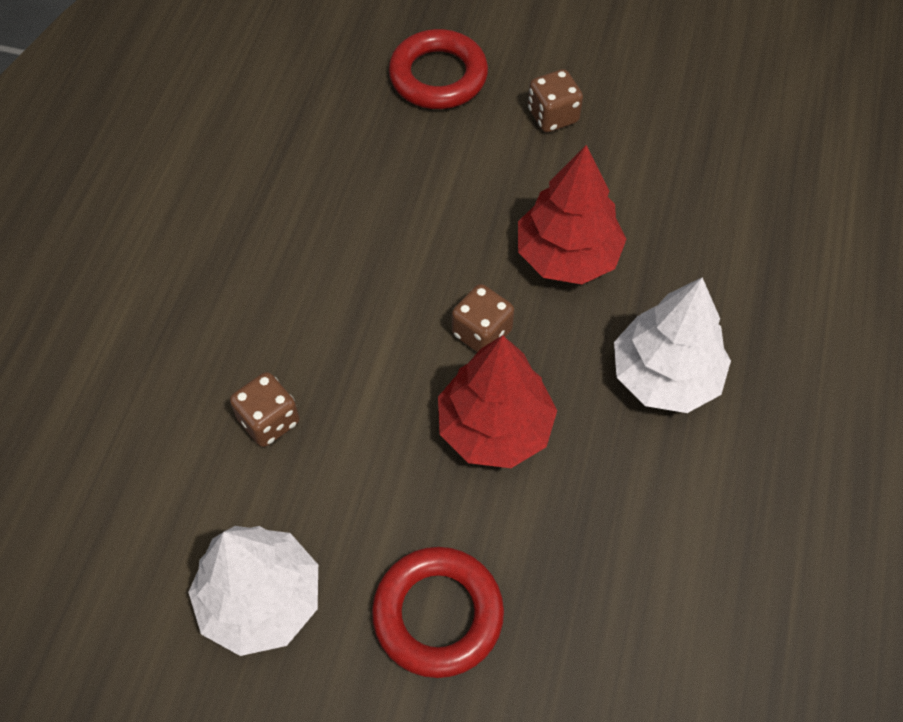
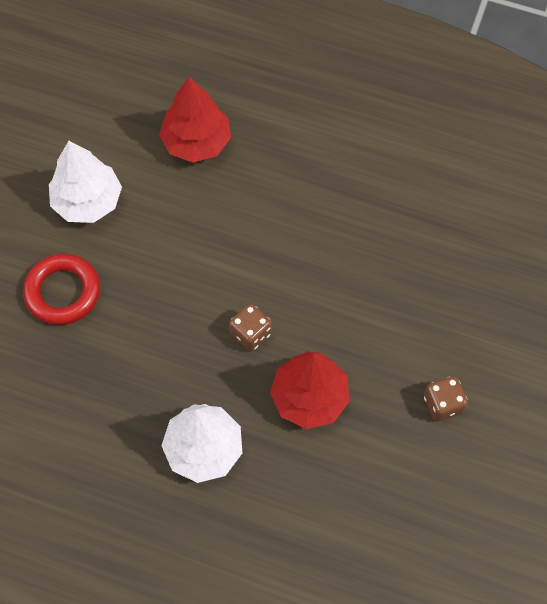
camera: 95 degrees right, 5 degrees up
brown dice [230,372,299,447] -> none
red ring [389,29,488,109] -> none
red tree [438,335,557,468] -> red tree moved to [159,77,231,162]

